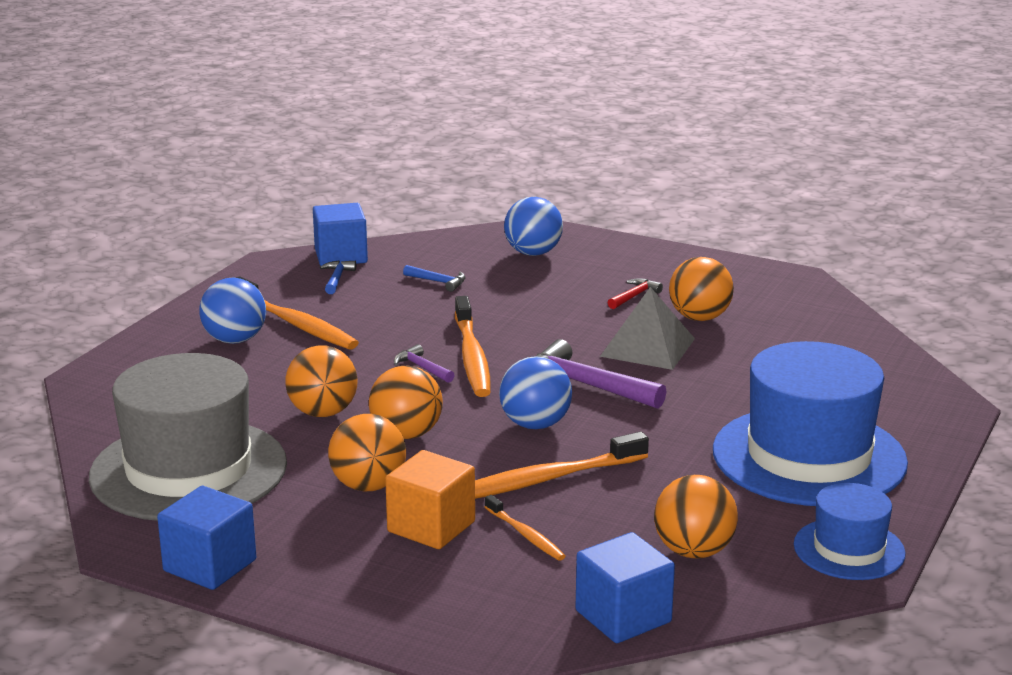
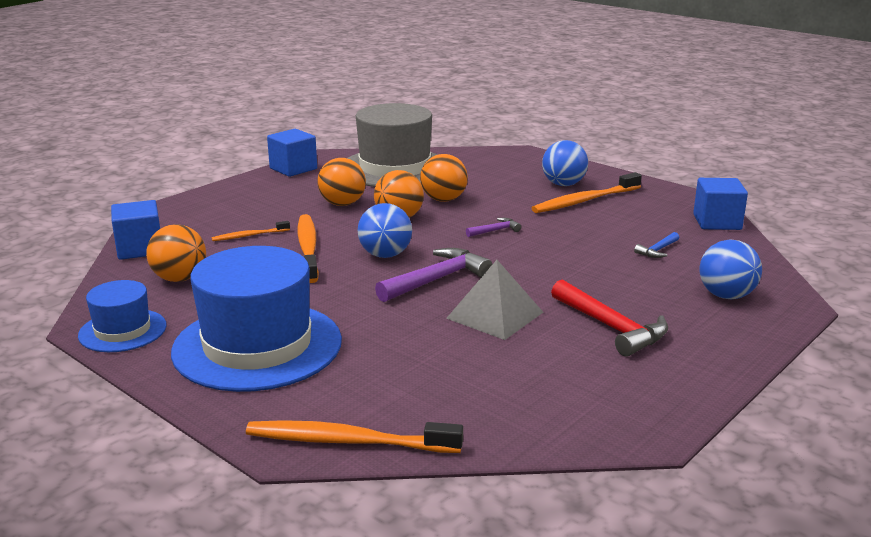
camera: 105 degrees right, 0 degrees up
blue hammer [320,261,356,294] -> none
orange cube [385,450,475,549] -> none
orange toothbrush [455,296,491,397] -> orange toothbrush moved to [246,420,463,453]
red hammer [607,278,663,309] -> red hammer [551,280,668,357], size x1.98
orange ball [669,257,734,321] -> none

